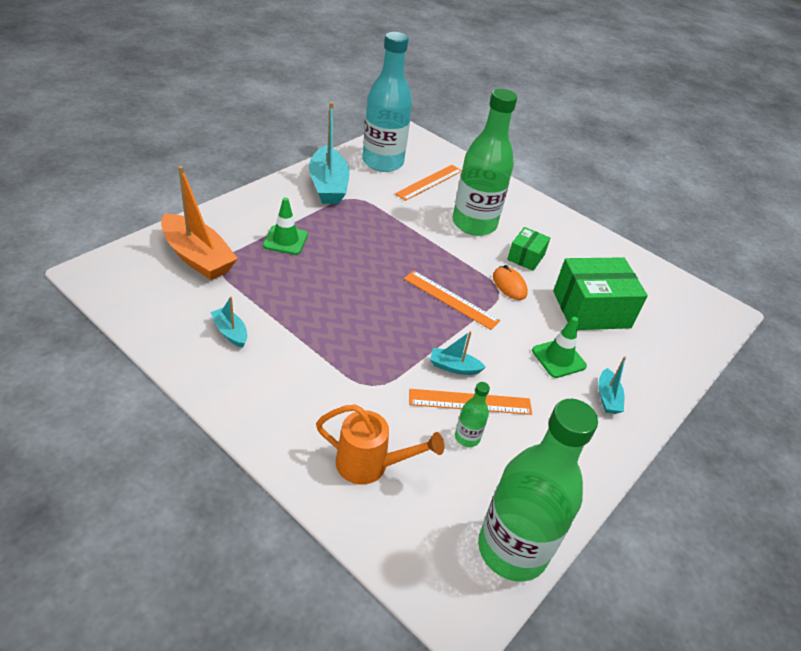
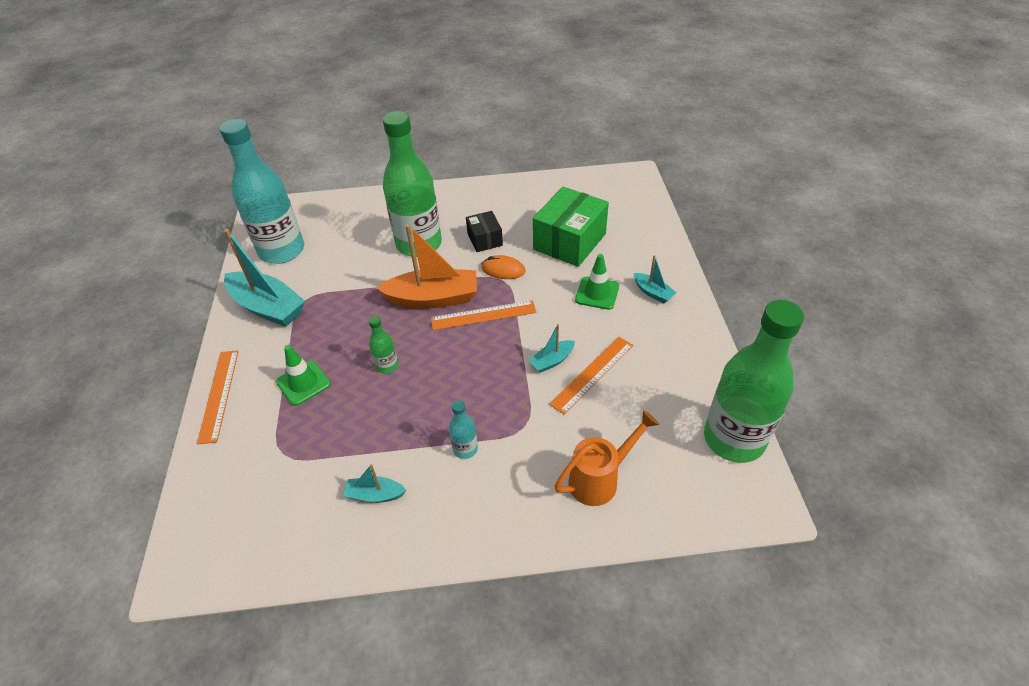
camera: 40 degrees left, 5 degrees up
orange boat [161,166,238,280] -> orange boat moved to [376,224,477,309]
orange ruler [395,165,462,201] -> orange ruler moved to [197,350,239,444]
green bottle [455,382,490,447] -> green bottle moved to [369,316,398,374]
green box [507,227,550,271] -> black box [466,211,503,252]
none -> turquoise bottle [449,400,478,459]

